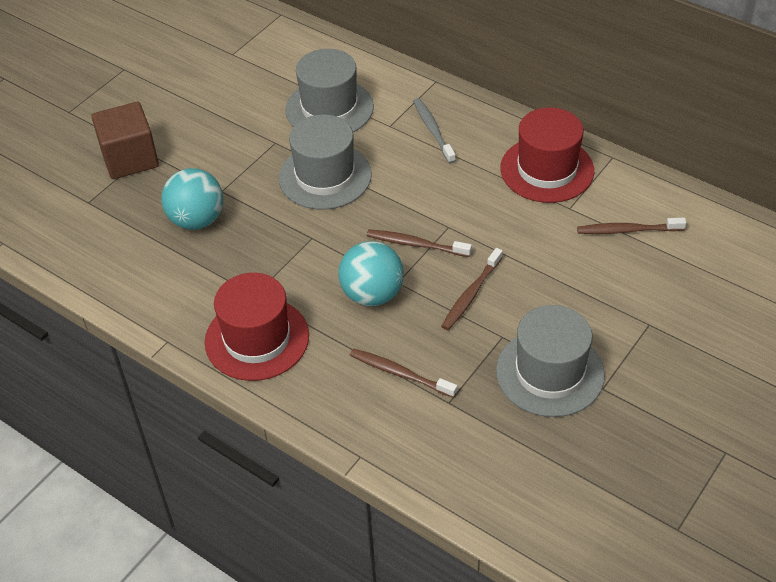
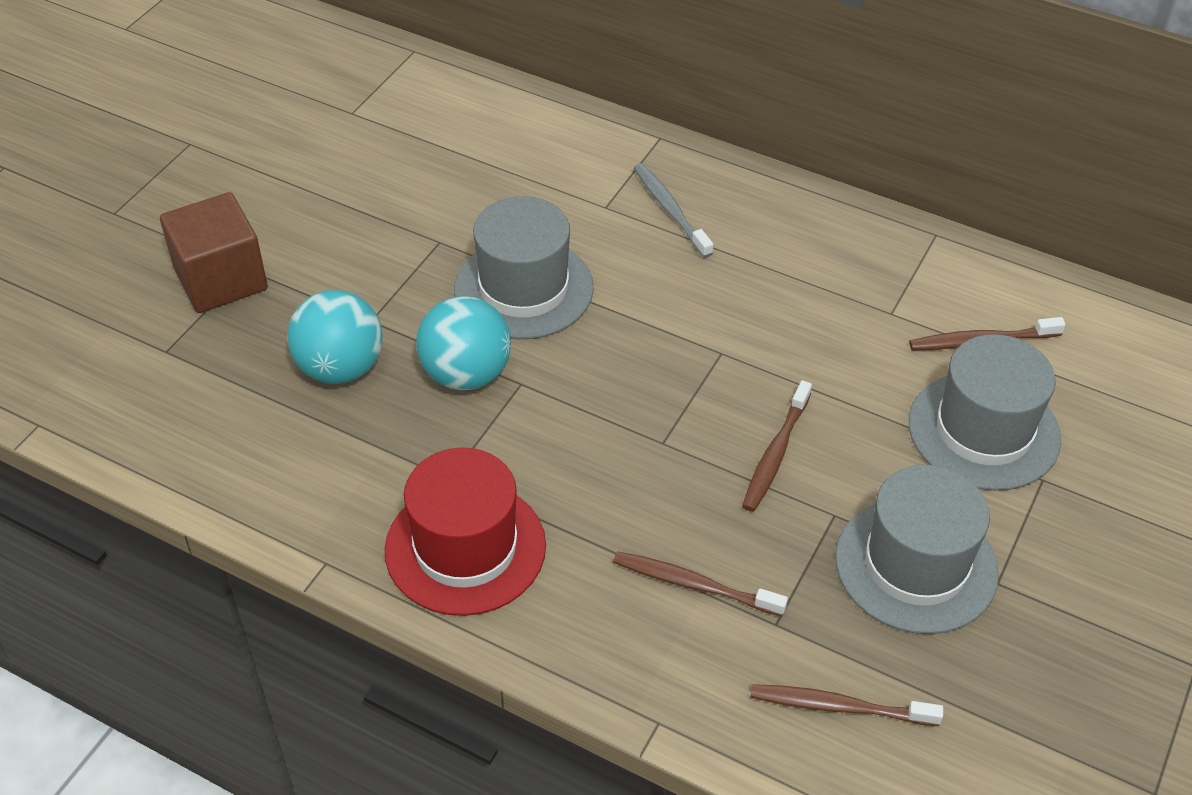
camera: 10 degrees left, 0 degrees up
grey hat [285,49,374,132] -> grey hat moved to [909,334,1061,491]
turquoise ball [338,241,404,306] -> turquoise ball moved to [416,296,511,390]
brown toothbrush [367,229,472,257] -> brown toothbrush moved to [750,684,943,726]
red hat [500,107,594,203] -> none

